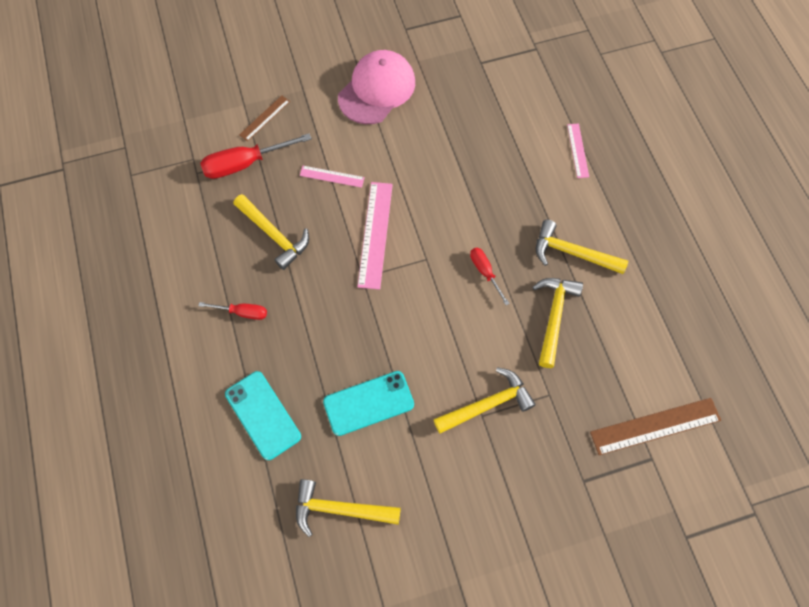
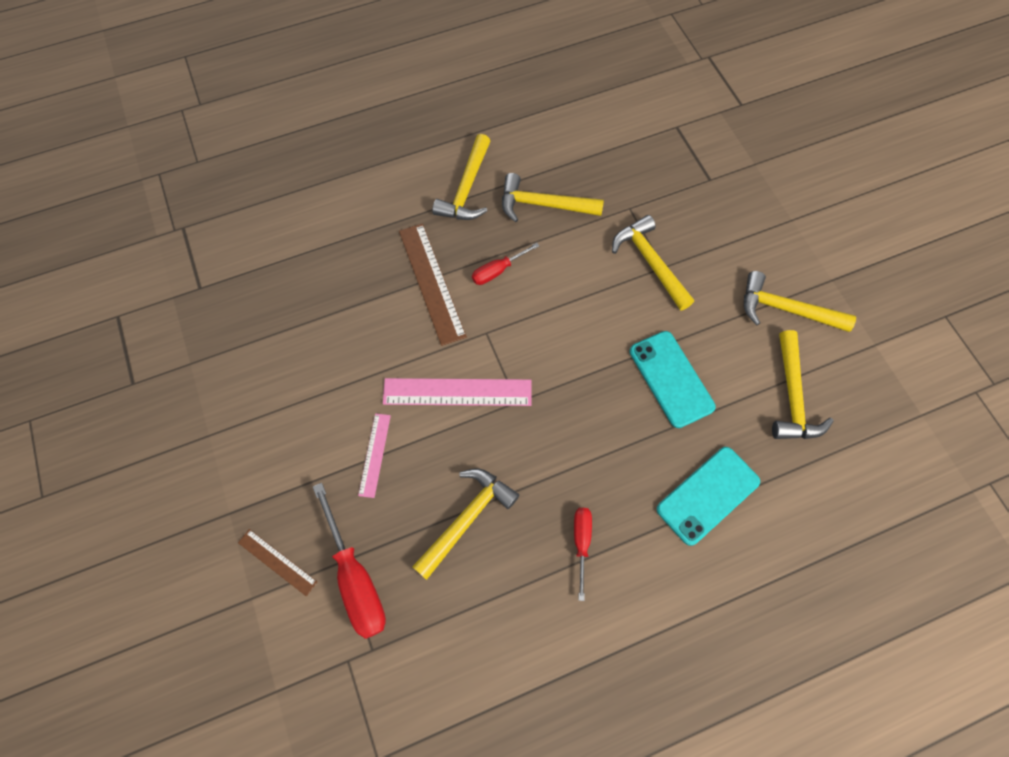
camera: 95 degrees left, 0 degrees up
pink cap [338,50,415,124] -> none
pink ruler [567,124,589,178] -> none
brown ruler [590,398,721,455] -> brown ruler moved to [399,223,467,346]
none -> yellow hammer [744,271,856,332]

